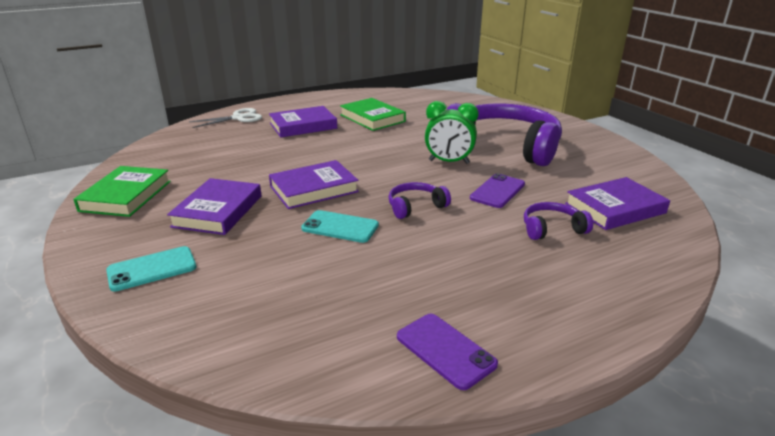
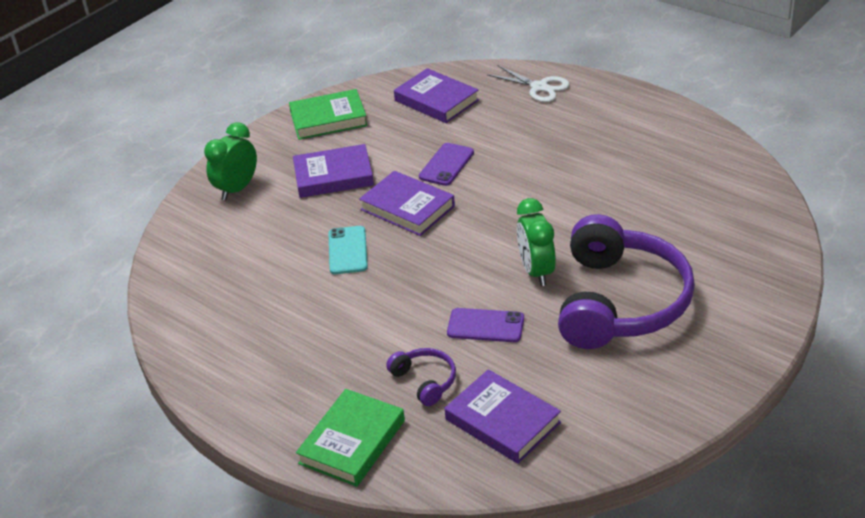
camera: 70 degrees right, 10 degrees up
turquoise phone [106,246,196,291] -> green clock [204,122,257,201]
purple book [269,106,337,137] -> purple book moved to [394,68,479,123]
green book [340,98,406,131] -> green book moved to [296,389,405,487]
purple headphones [389,182,451,219] -> none
purple phone [397,314,498,390] -> purple phone moved to [419,143,474,186]

